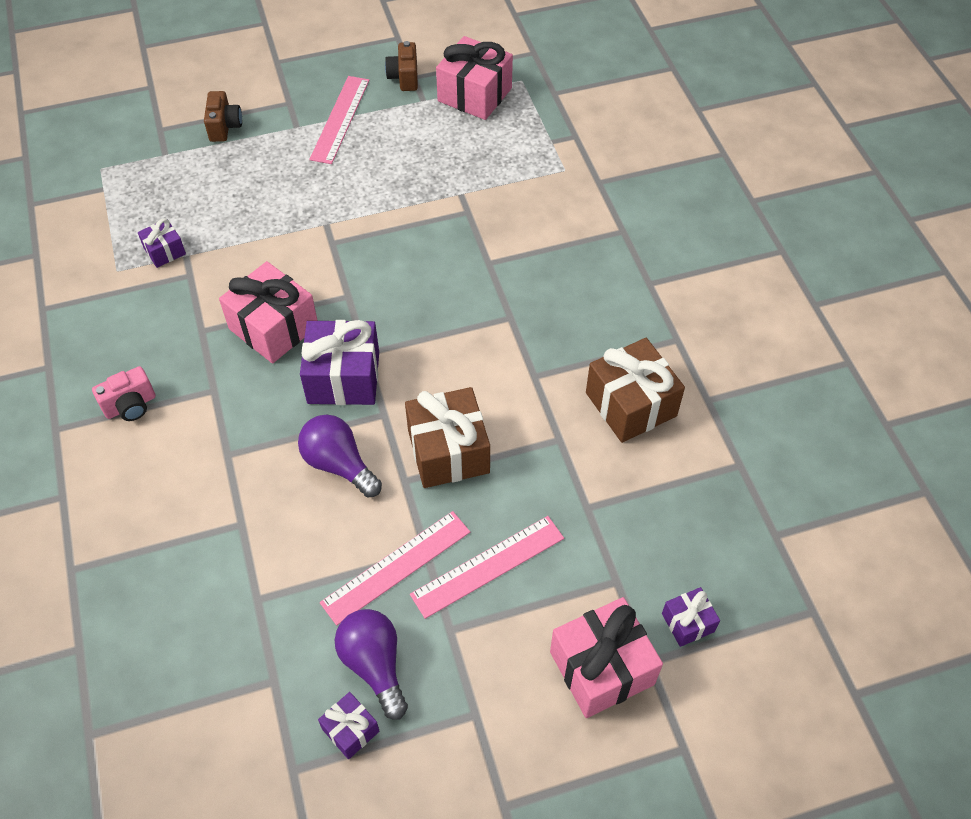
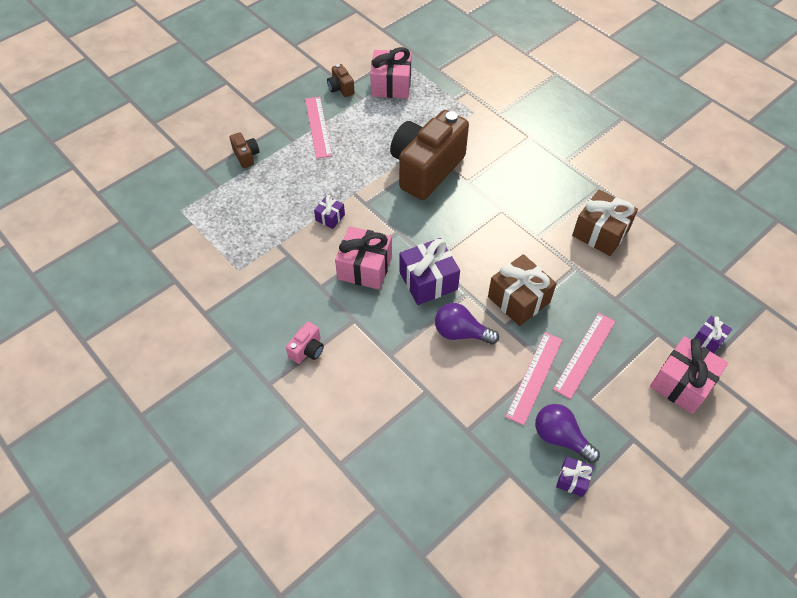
camera: 25 degrees left, 0 degrees up
purple gift [138,219,186,268] -> purple gift moved to [314,195,345,229]
none -> brown camera [390,110,469,200]

